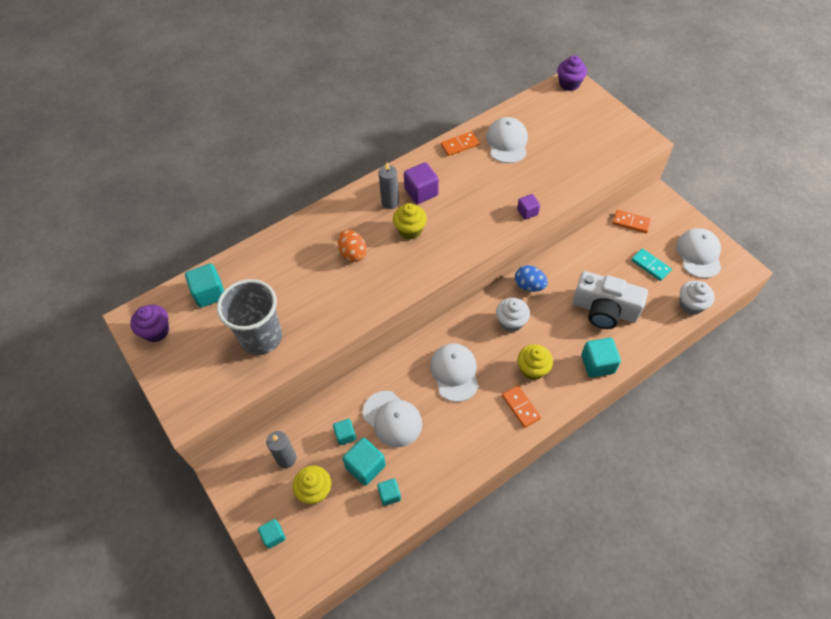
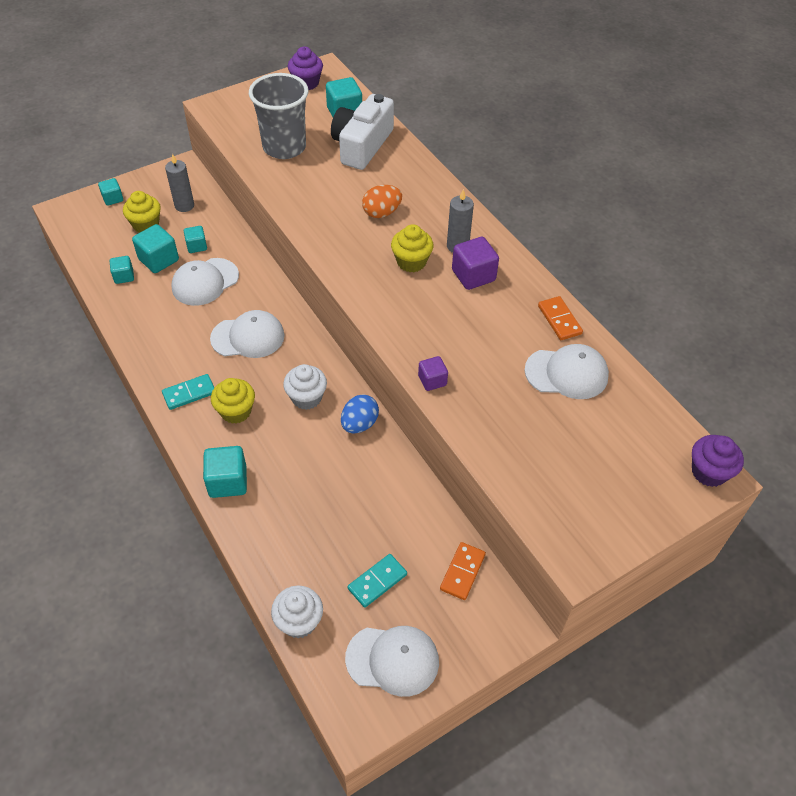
camera: 90 degrees right, 5 degrees down
orange domino [502,385,541,428] -> turquoise domino [162,374,214,410]
white camera [573,271,648,329] -> white camera moved to [331,94,394,170]

